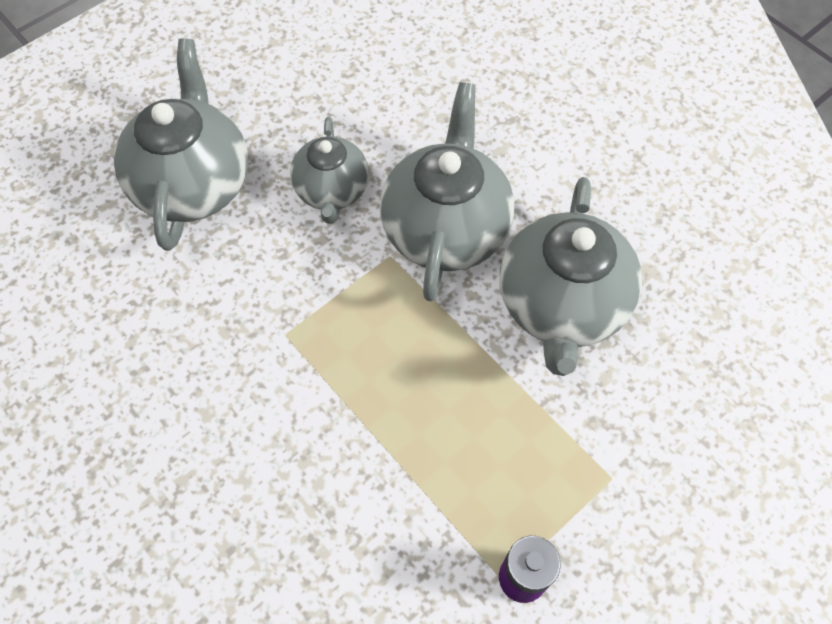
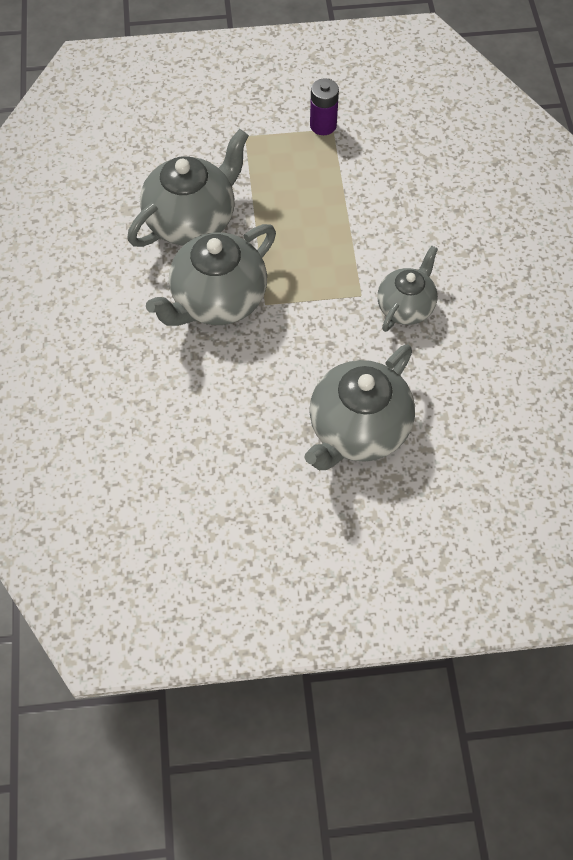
camera: 145 degrees left, 0 degrees up
grey teapot [290,117,369,224] -> grey teapot moved to [377,246,438,332]

